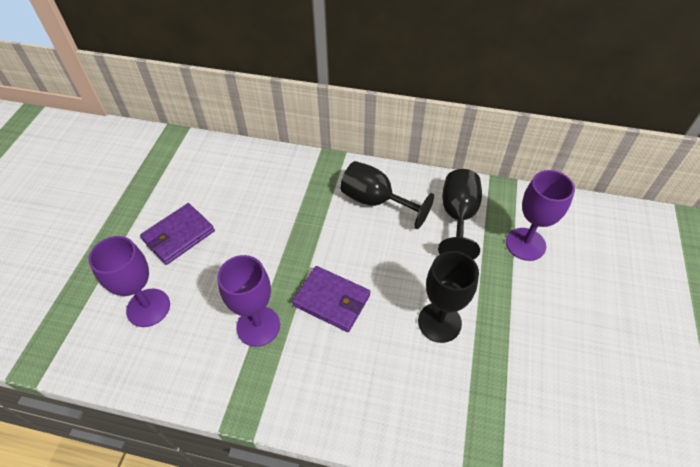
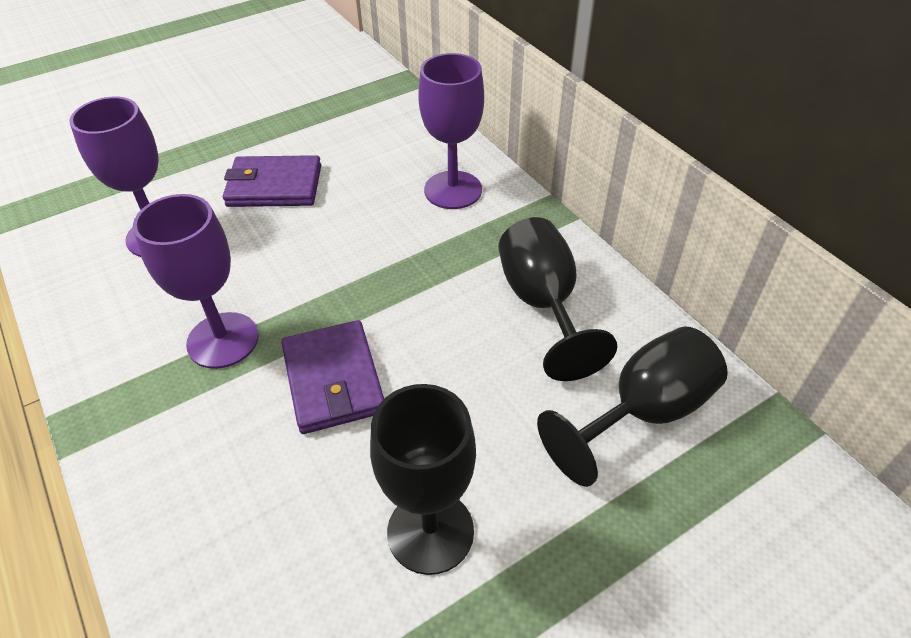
camera: 45 degrees right, 5 degrees down
purple goblet [506,170,575,261] -> purple goblet moved to [418,53,484,209]

